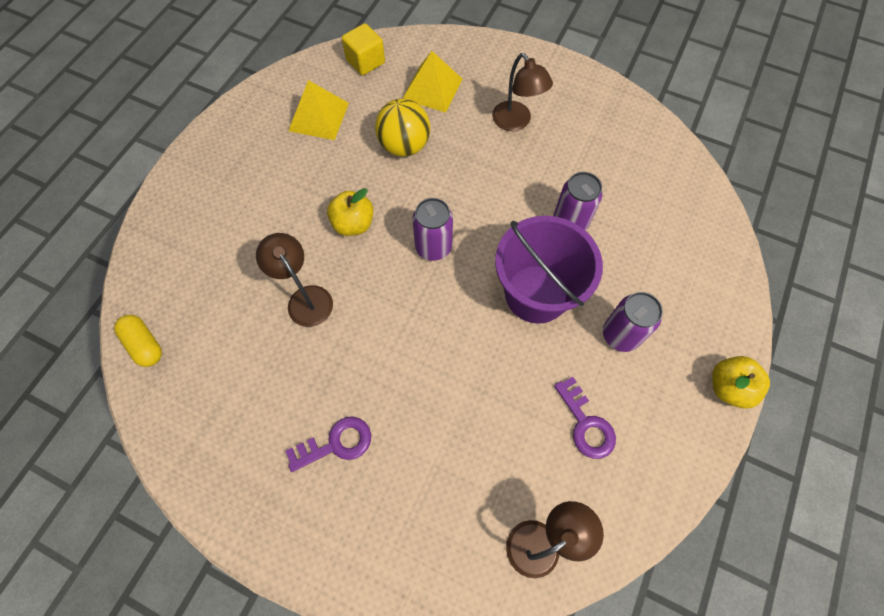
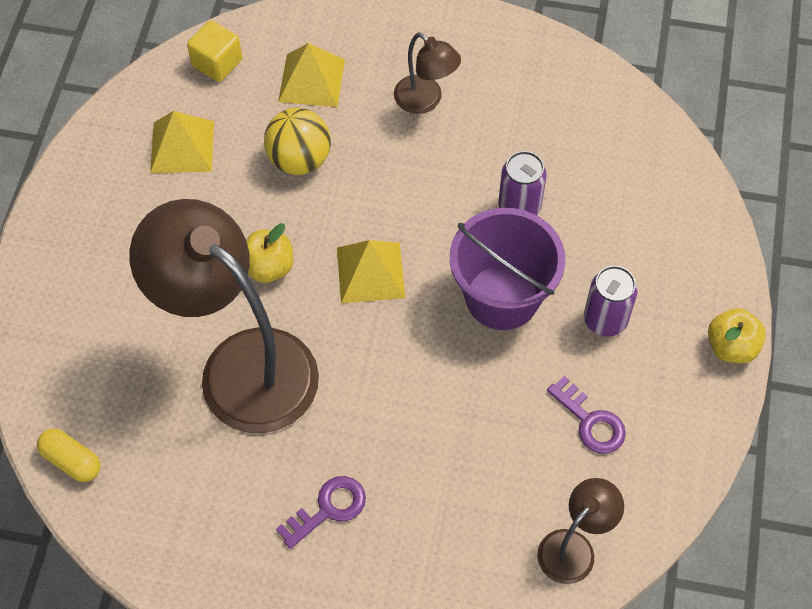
camera: 15 degrees left, 5 degrees down
brown lamp [256,233,333,327] -> brown lamp [130,199,319,433], size x2.18
purple can [412,198,453,261] -> yellow pyramid [337,240,405,303]

